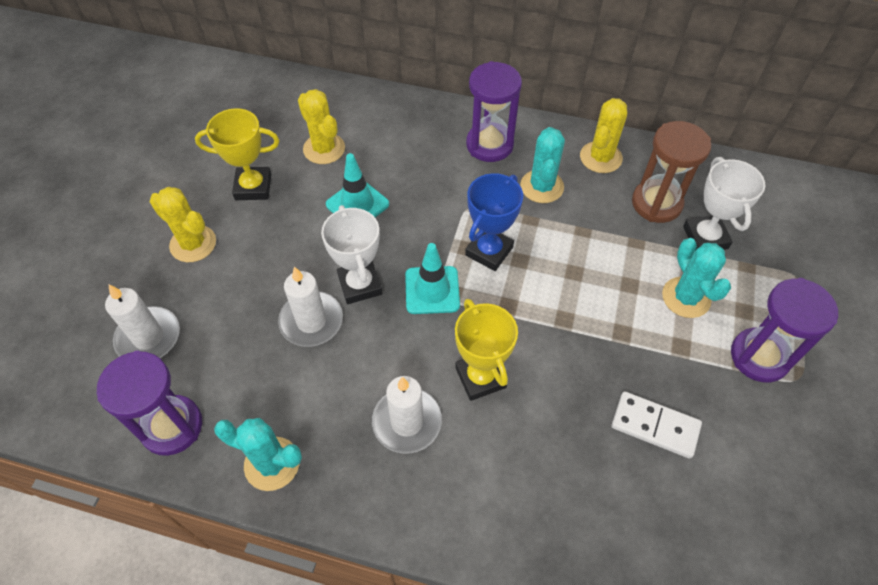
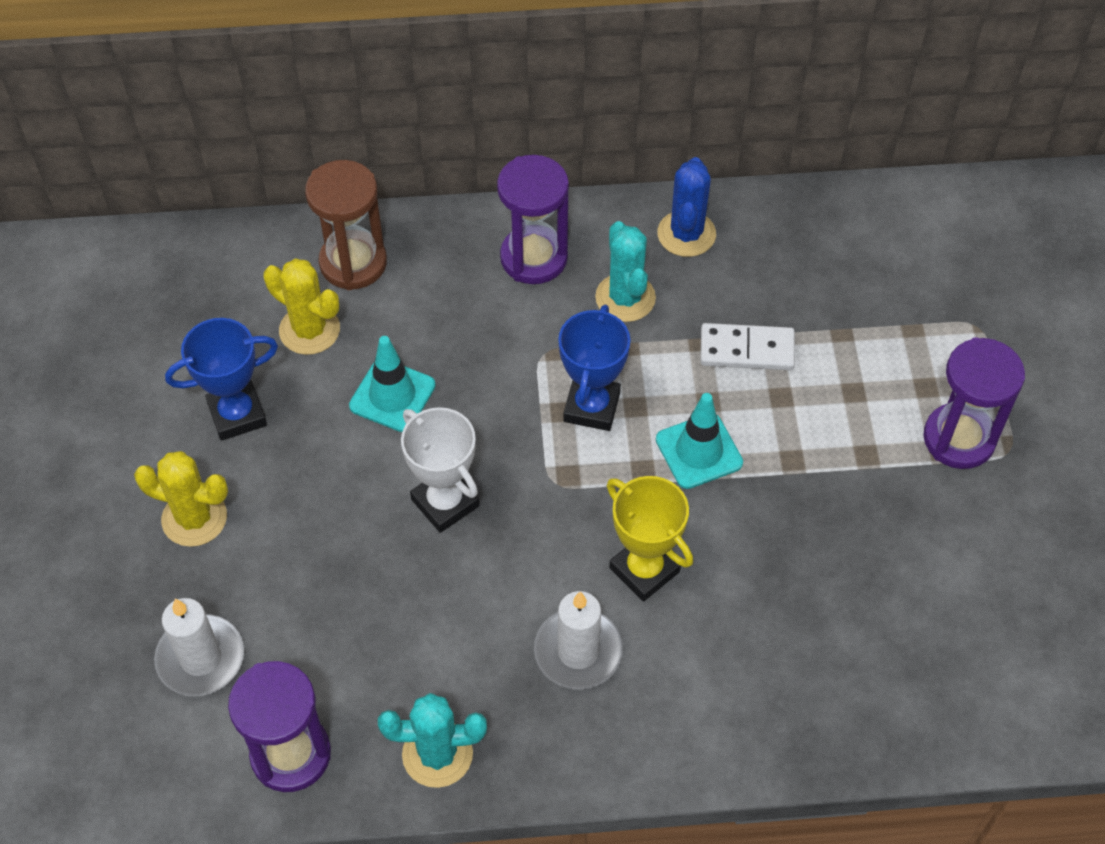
camera: 20 degrees left, 0 degrees up
yellow trophy [195,108,279,200] -> blue trophy [165,318,278,441]
white candle [278,267,343,347] -> none
turquoise traffic cone [405,243,460,314] -> turquoise traffic cone moved to [656,393,743,489]
yellow cactus [580,98,627,173] -> blue cactus [657,157,716,257]
white domino [612,391,702,459] -> white domino moved to [700,323,795,370]
brown hourglass [632,121,711,223] -> brown hourglass moved to [305,160,387,290]
turquoise cactus [662,238,731,318] -> none
white trophy [683,157,766,250] -> none

